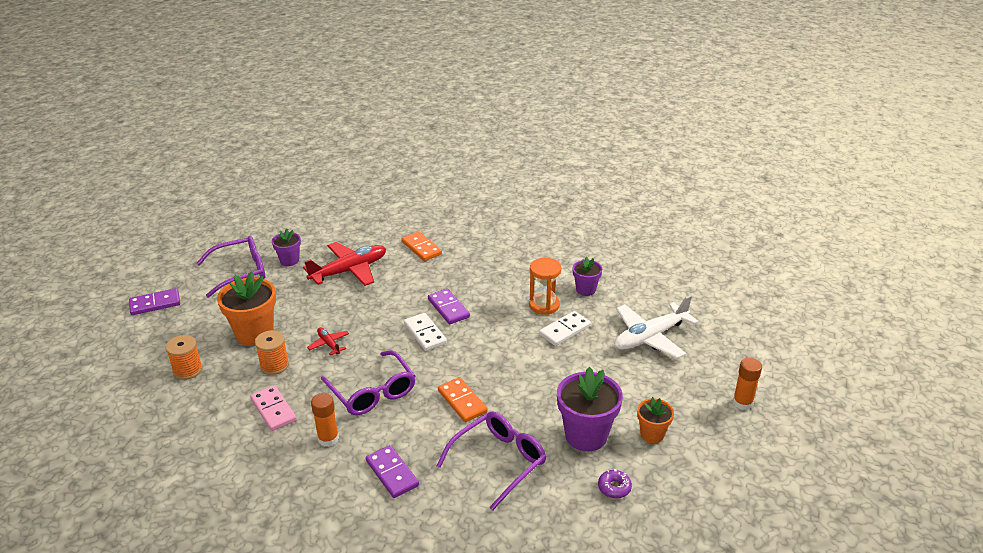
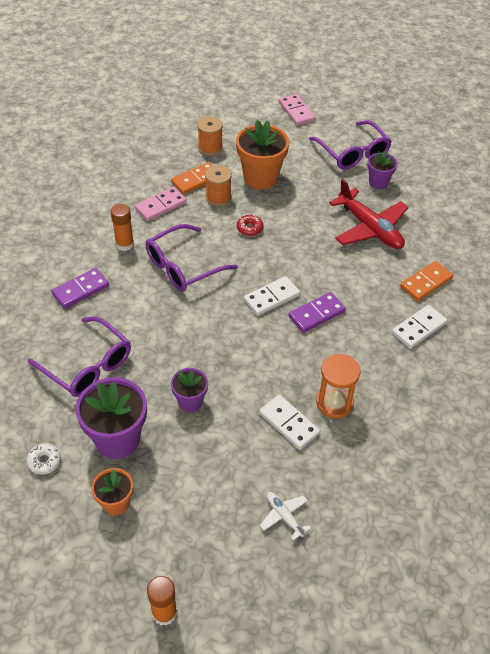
camera: 85 degrees right, 15 degrees up
purple domino [129,288,180,315] -> pink domino [279,94,315,126]
red plane [307,328,349,355] -> red donut [237,215,264,236]
orange domino [438,377,488,422] -> orange domino moved to [171,162,213,195]
purple flower pot [573,256,602,296] -> purple flower pot moved to [171,368,208,412]
purple donut [598,469,632,498] -> white donut [26,443,61,475]
white plane [614,295,699,359] -> white plane [260,492,311,541], size x0.47
none -> white domino [392,305,447,349]

